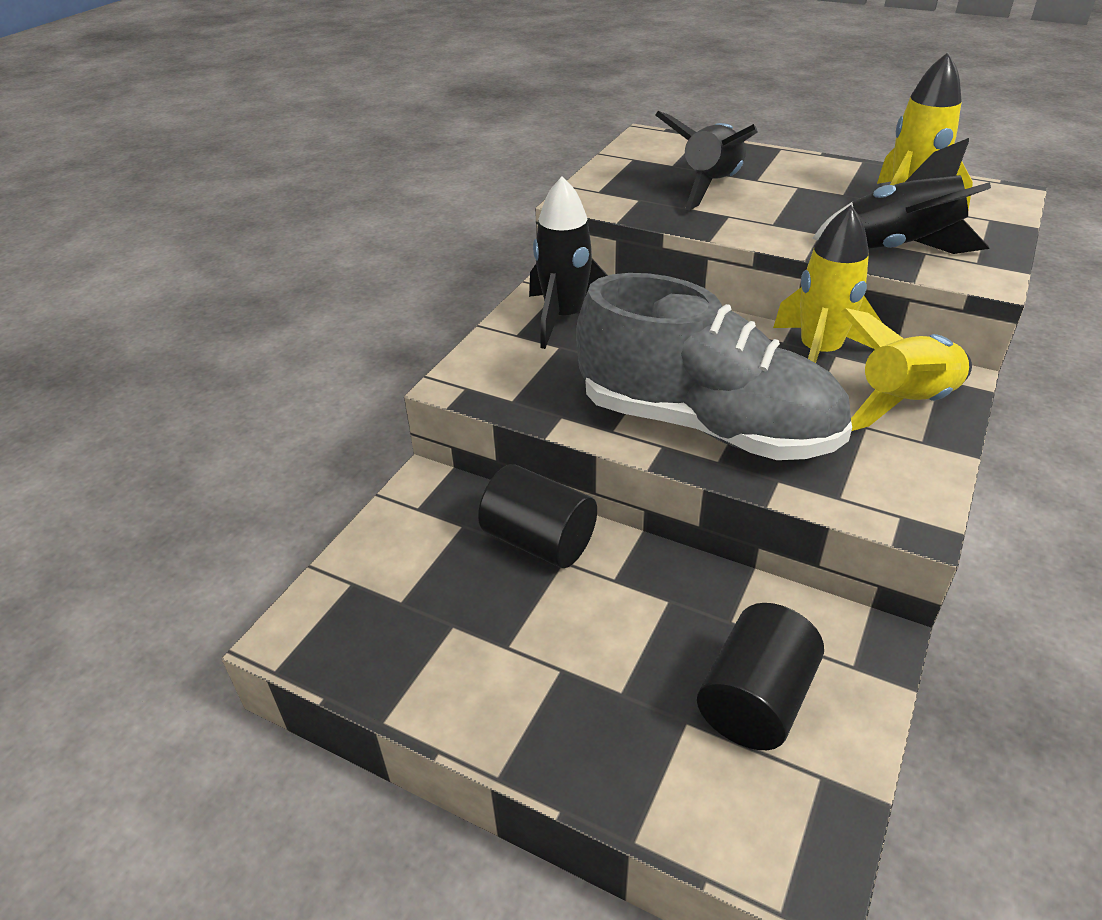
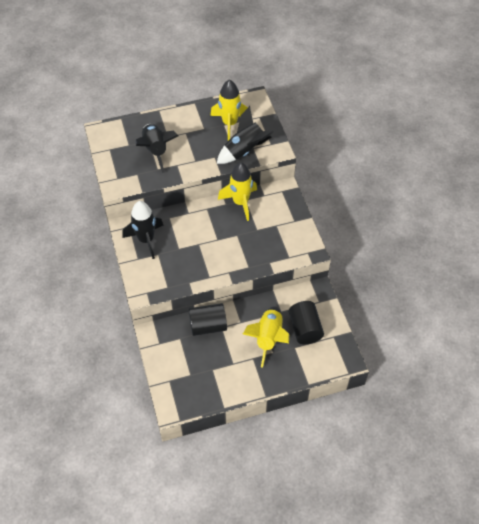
camera: 45 degrees left, 15 degrees up
grey shoe [576,273,852,460] -> none
yellow rocket [841,308,972,431] -> yellow rocket moved to [243,306,289,368]

